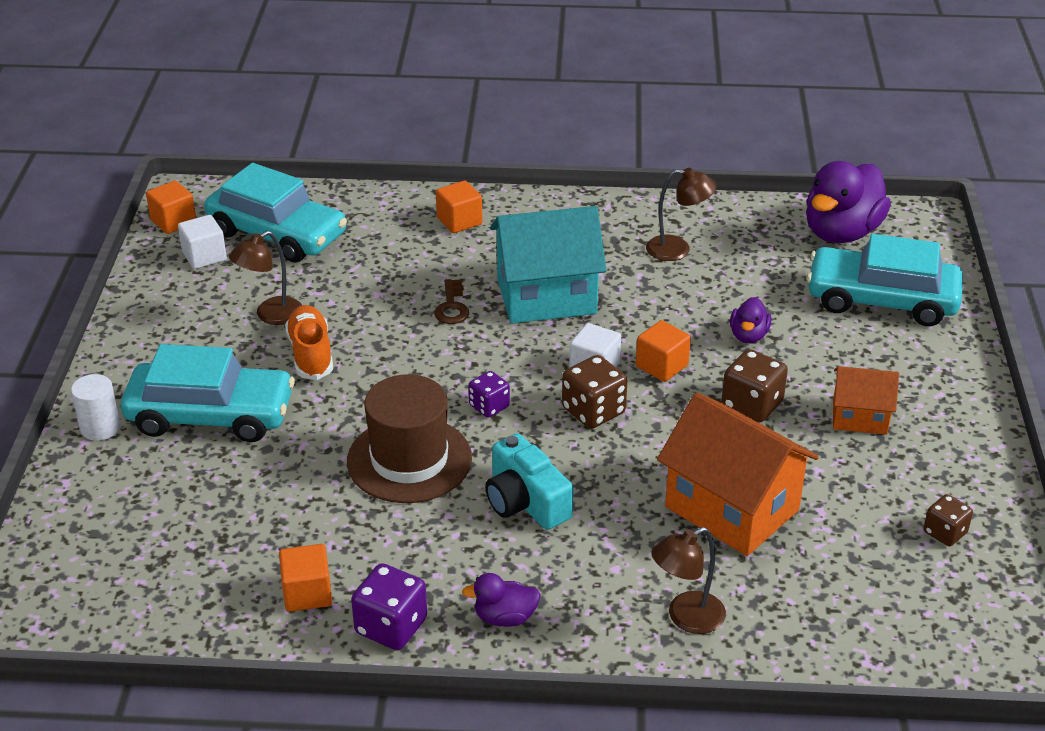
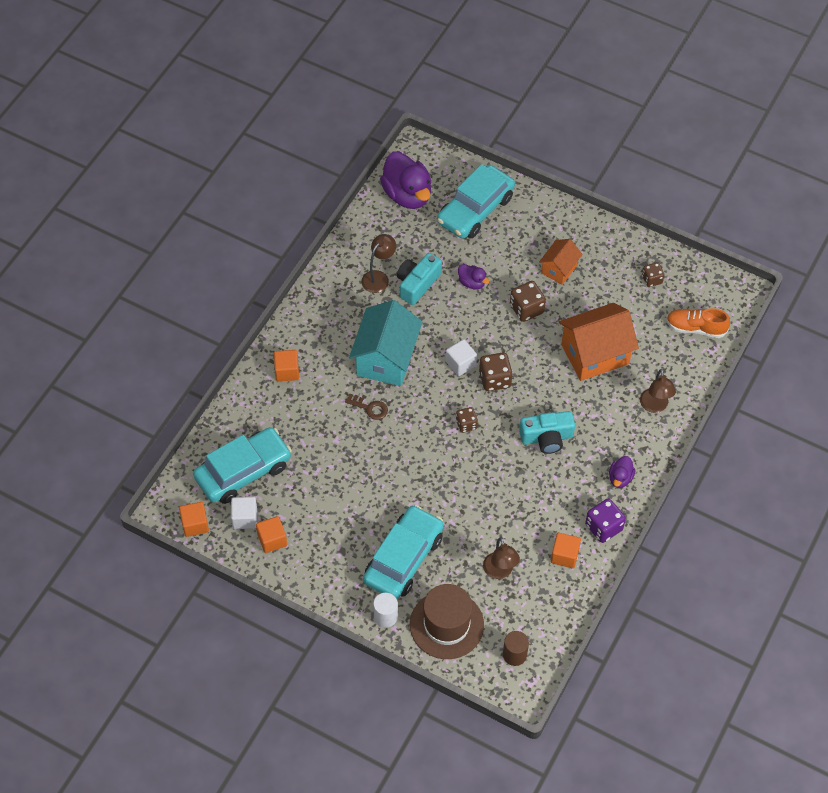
camera: 65 degrees left, 20 degrees up
brown lamp [229,231,302,325] -> brown lamp moved to [483,537,520,579]
orange shoe [285,305,333,380] -> orange shoe moved to [666,308,730,338]
brown hat [347,374,472,503] -> brown hat moved to [410,584,484,659]
purple dice [469,371,510,418] -> brown dice [456,407,478,433]
orange cube [636,320,691,382] -> orange cube moved to [256,516,287,553]
none -> turquoise camera [397,253,442,305]
none -> brown cylinder [503,631,529,666]

